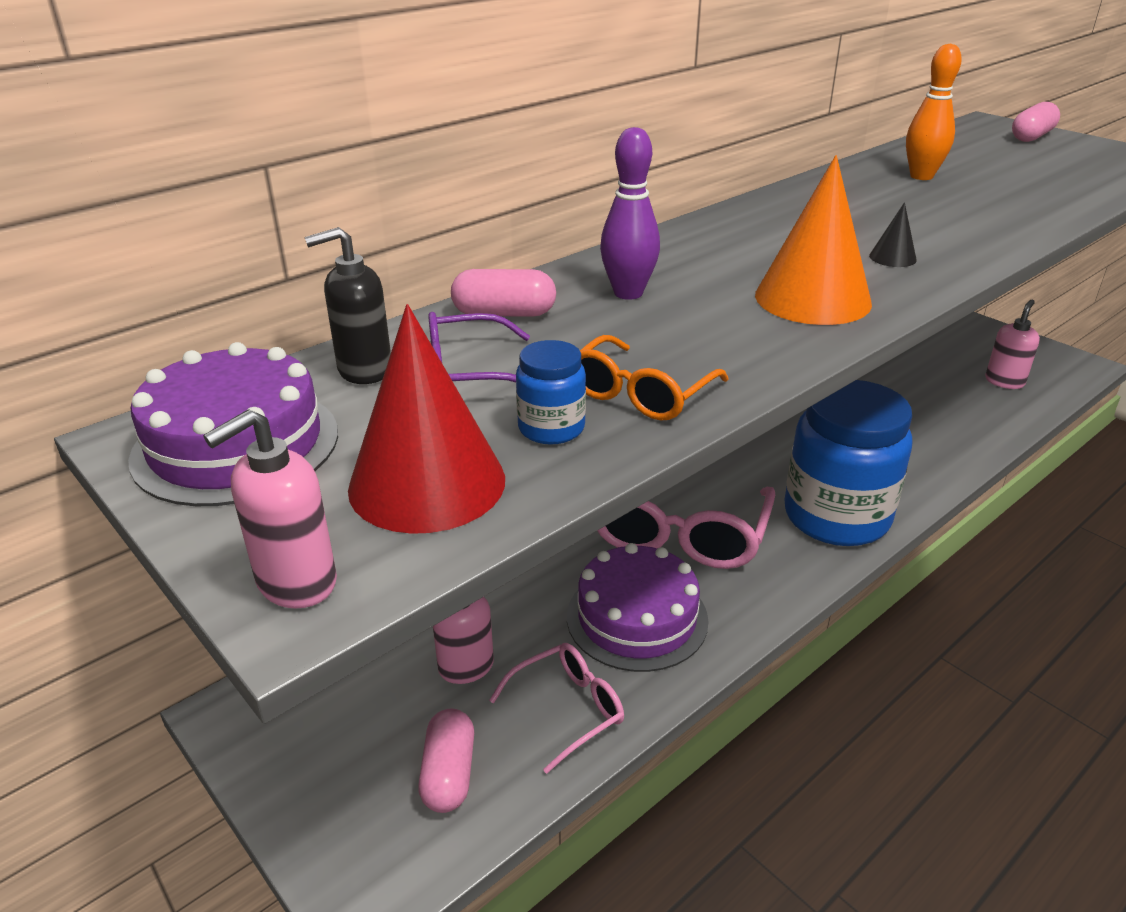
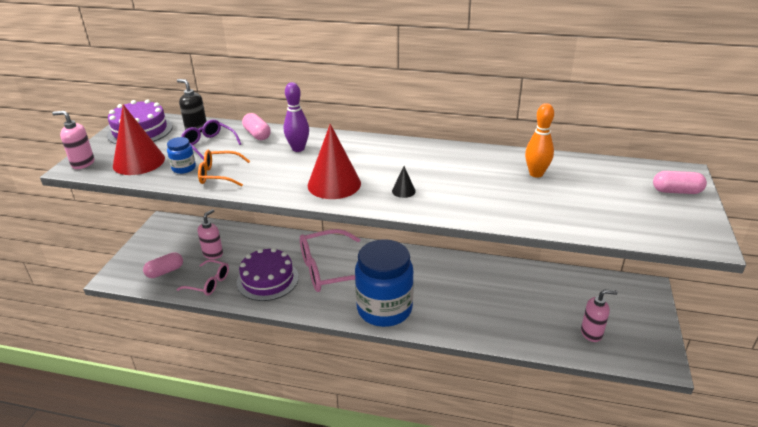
camera: 55 degrees right, 0 degrees up
orange cone [755,155,872,325] -> red cone [308,124,361,199]

